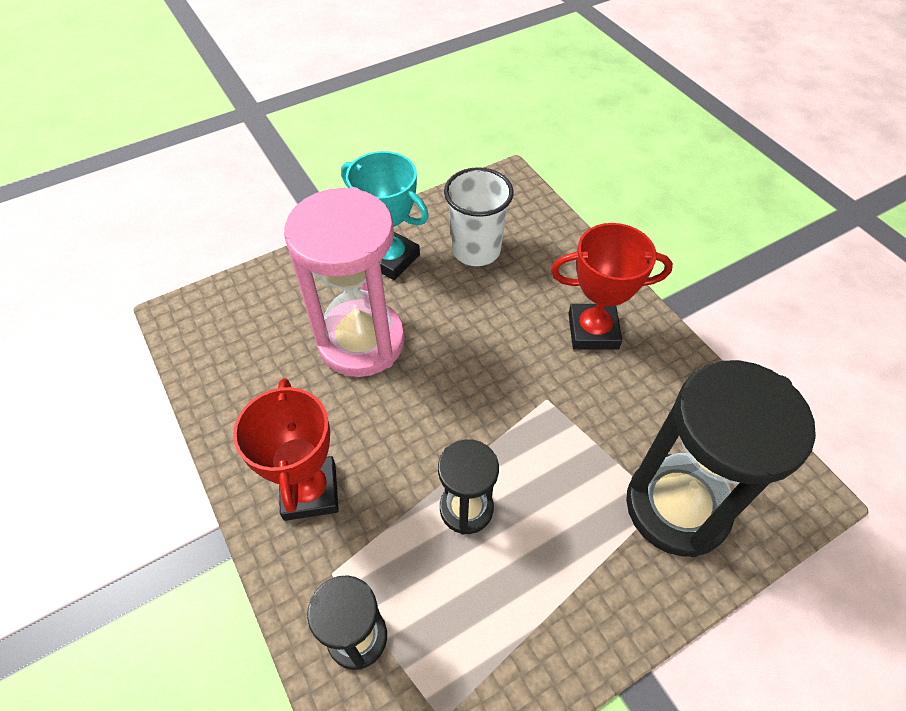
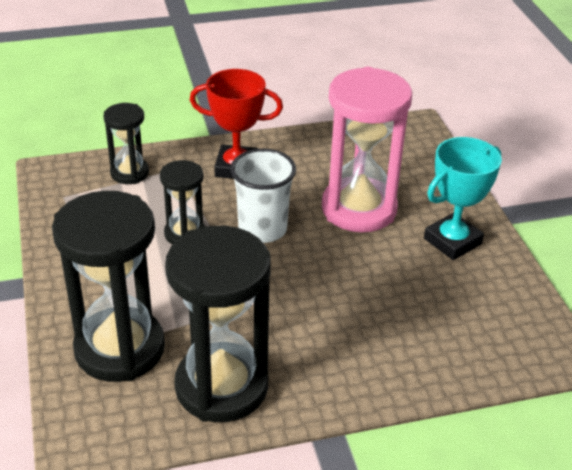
camera: 105 degrees right, 15 degrees down
white cup [444,167,514,266] -> white cup moved to [231,149,296,243]
red trophy [551,223,673,350] -> none
none -> black hourglass [165,226,271,422]

